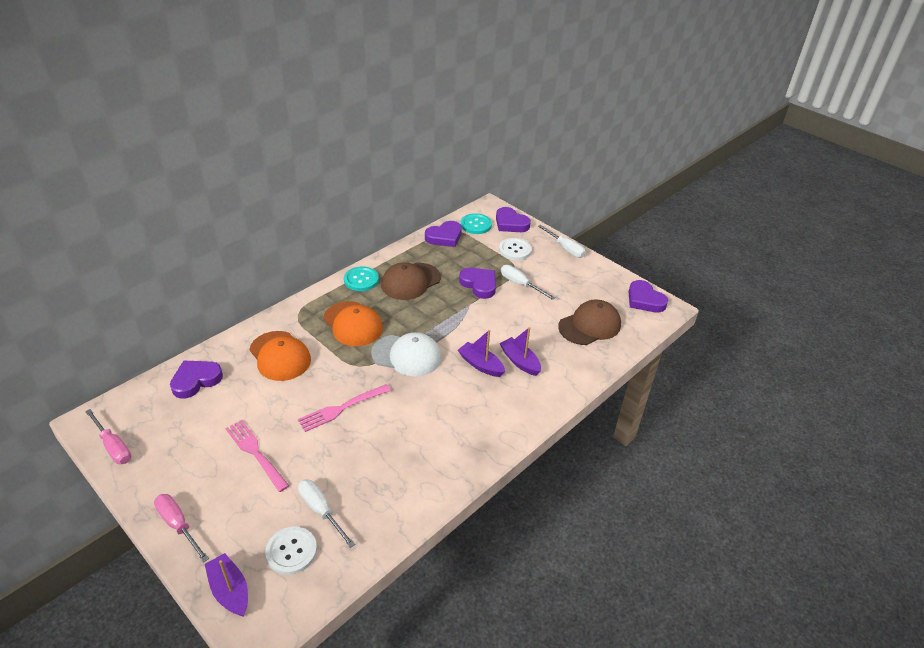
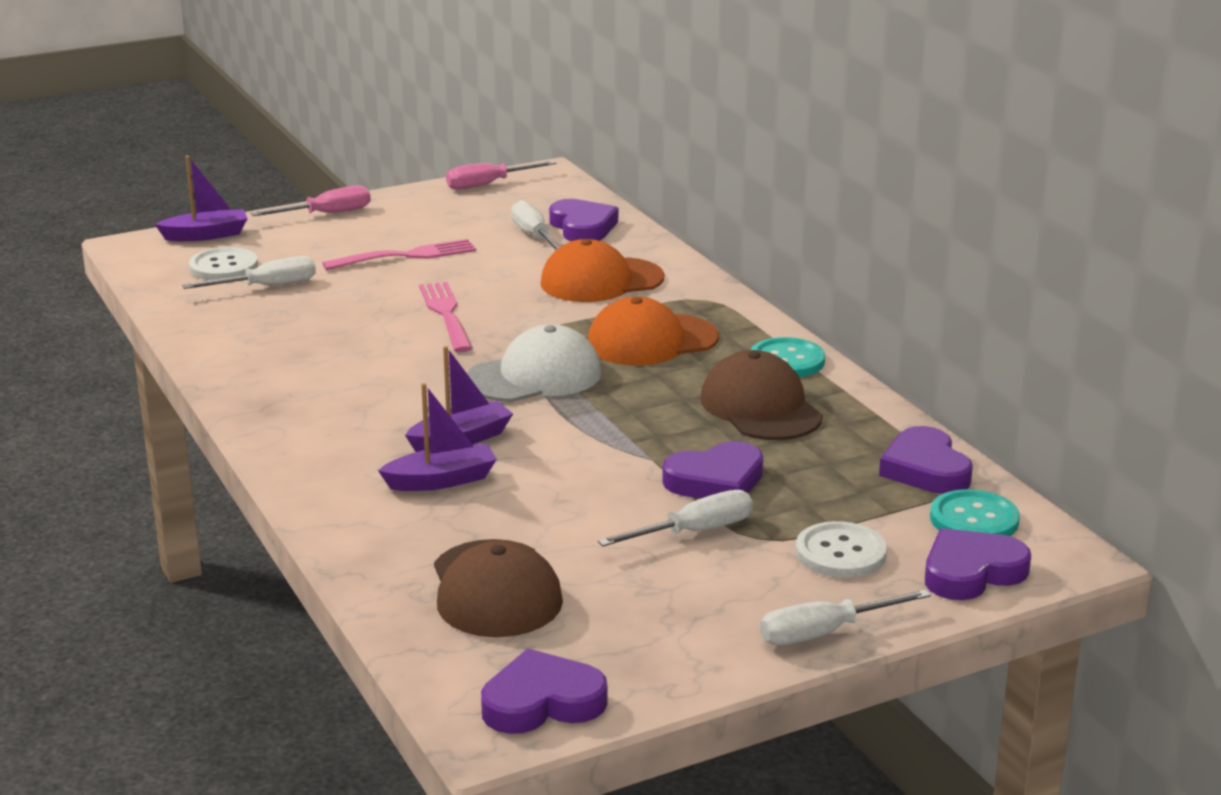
camera: 110 degrees right, 15 degrees down
white cap [371,332,441,377] -> white cap turned 150 degrees counterclockwise [467,324,602,402]
none -> white screwdriver [511,200,560,251]

